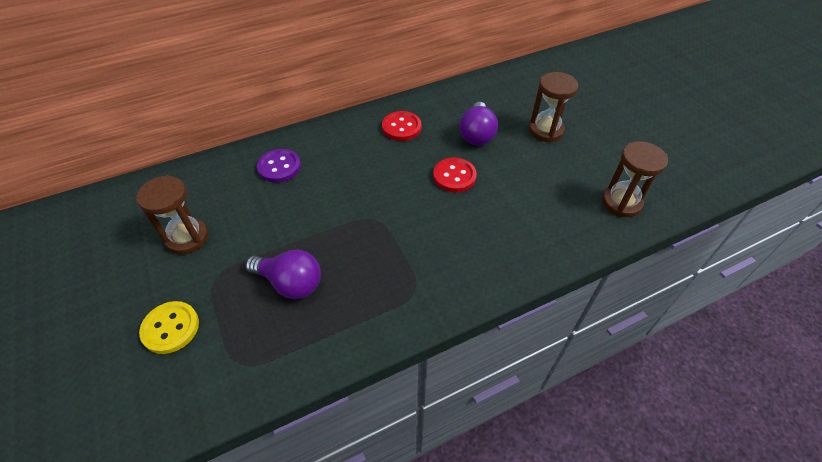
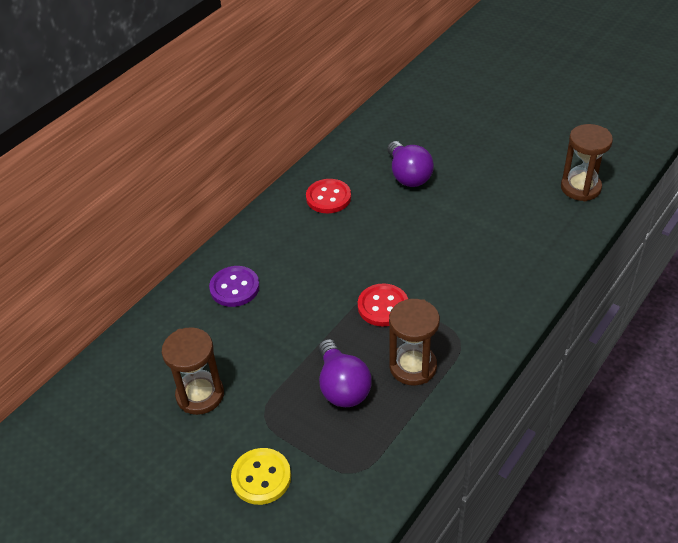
camera: 25 degrees left, 5 degrees down
purple light bulb [245,250,321,299] -> purple light bulb turned 75 degrees clockwise [318,339,372,407]
red button [433,158,477,192] -> red button moved to [358,283,408,326]
brown hourglass [529,72,578,142] -> brown hourglass moved to [389,299,440,386]

